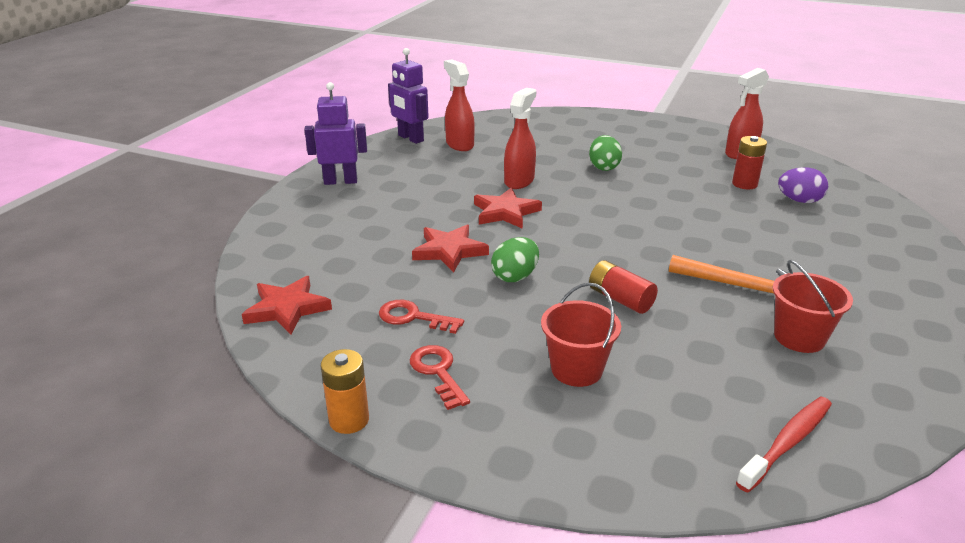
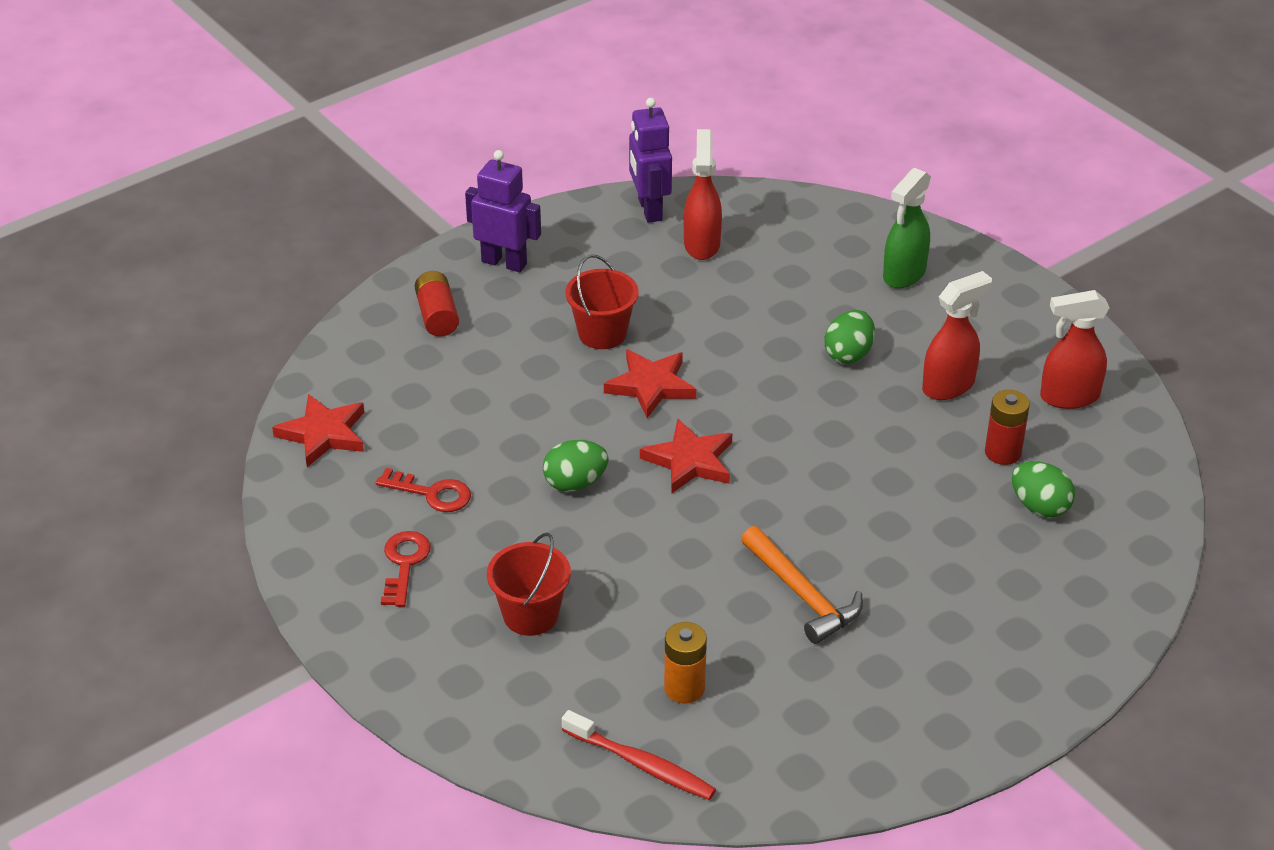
camera: 30 degrees right, 10 degrees up
orange battery [321,349,369,434] -> orange battery moved to [664,622,707,703]
red key [379,300,464,334] -> red key turned 150 degrees clockwise [376,468,471,512]
red star [412,224,489,272] -> red star moved to [640,419,732,493]
red spray bottle [504,88,536,189] -> red spray bottle moved to [922,271,992,400]
red battery [589,260,658,314] -> red battery moved to [415,271,459,337]
red toothbrush [736,397,832,492] -> red toothbrush turned 45 degrees clockwise [562,710,716,800]
red bucket [773,260,853,353] -> red bucket moved to [565,255,639,349]
purple egg [778,167,828,203] -> green egg [1012,461,1075,518]
none -> green spray bottle [883,168,931,288]

